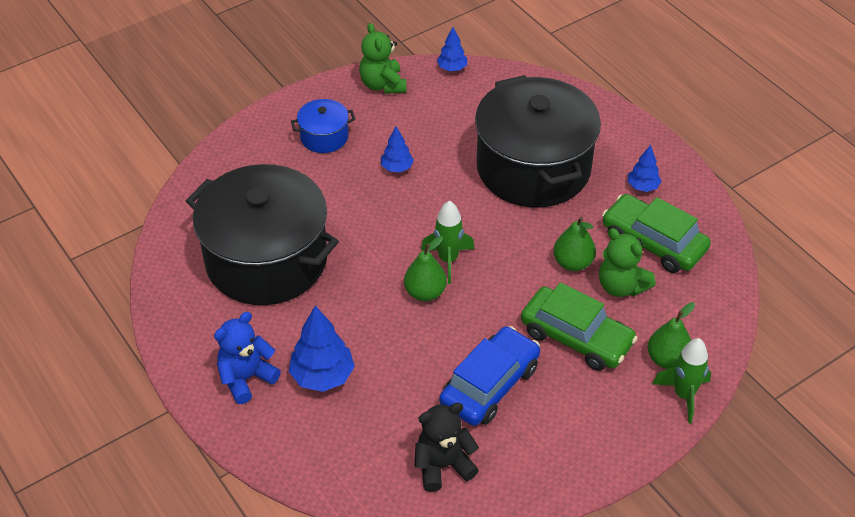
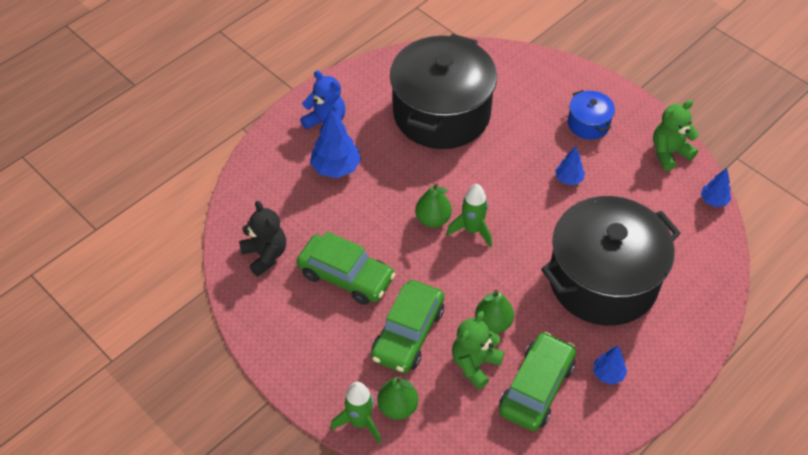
camera: 80 degrees right, 5 degrees up
blue car [440,326,540,426] -> green car [297,231,396,305]

